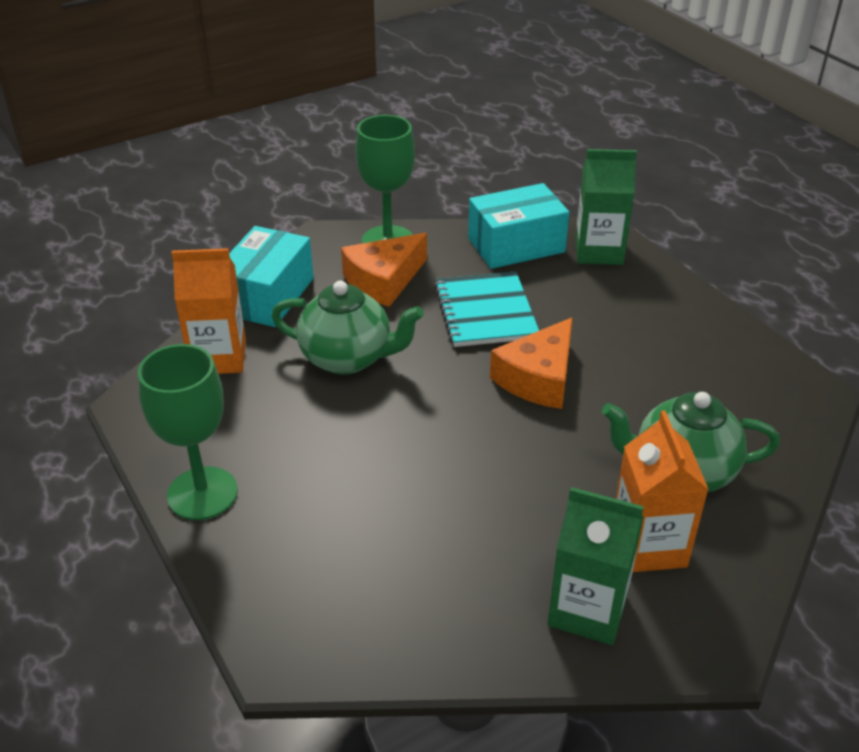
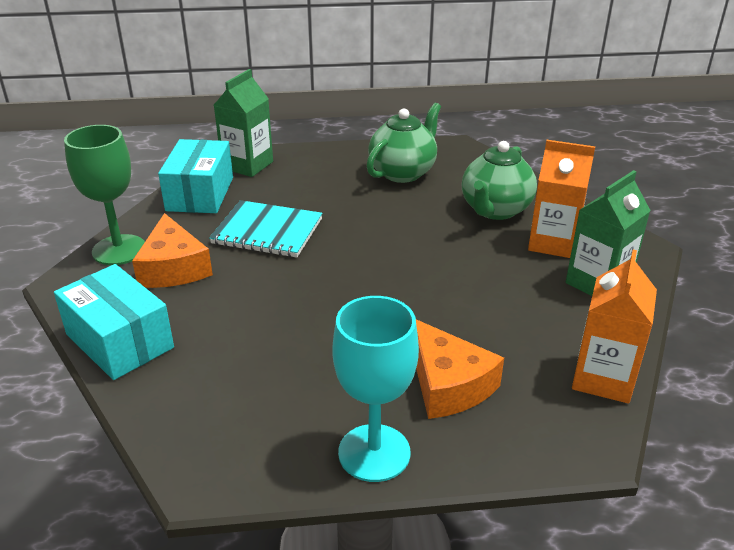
camera: 65 degrees left, 5 degrees down
green goblet [138,344,238,520] -> turquoise goblet [332,296,419,482]
orange carton [171,248,246,374] -> orange carton moved to [572,250,657,403]
green teapot [271,281,424,375] -> green teapot moved to [367,103,441,183]
orange cheese [490,318,572,409] -> orange cheese moved to [416,319,504,419]

